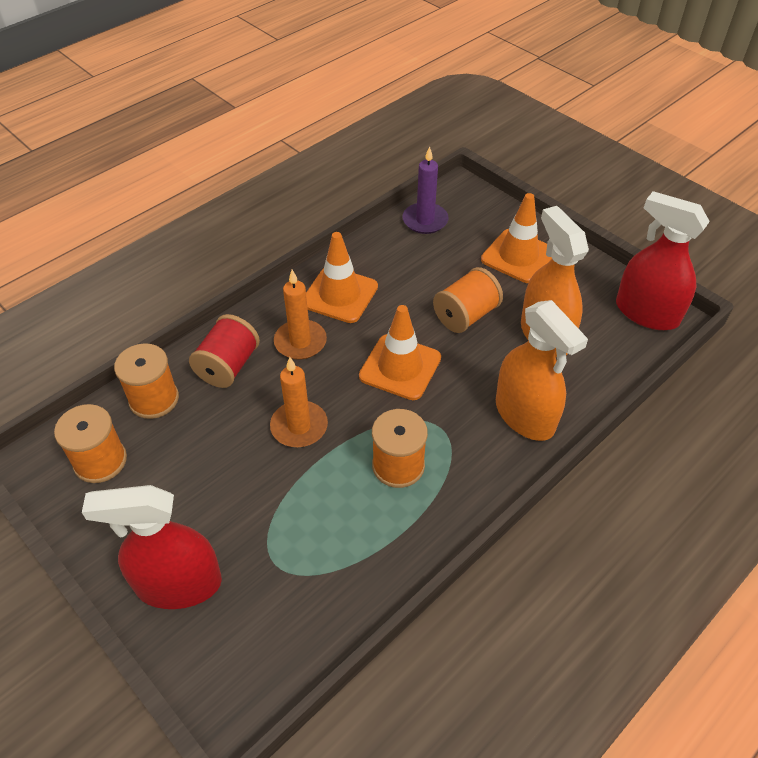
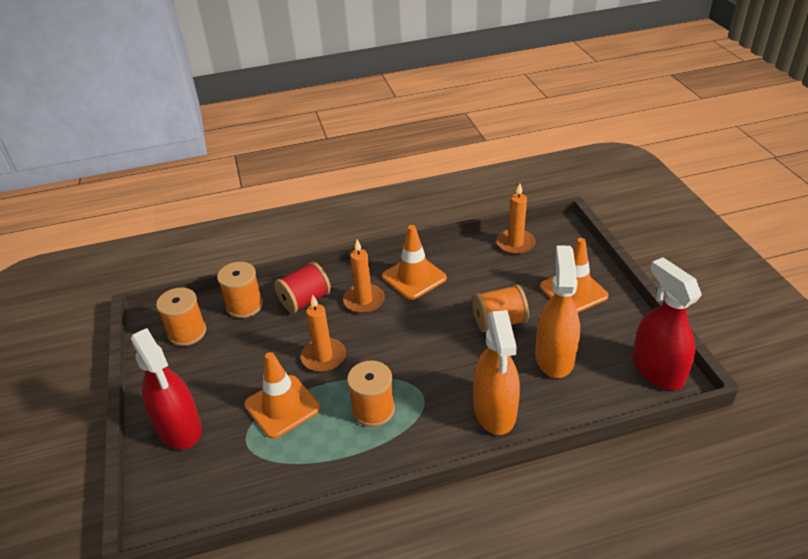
camera: 30 degrees right, 10 degrees down
red spray bottle [82,485,222,609] -> red spray bottle turned 150 degrees counterclockwise [131,328,202,449]
orange traffic cone [359,305,441,400] -> orange traffic cone moved to [244,352,320,439]
purple candle [402,146,449,234] -> orange candle [496,183,535,255]

